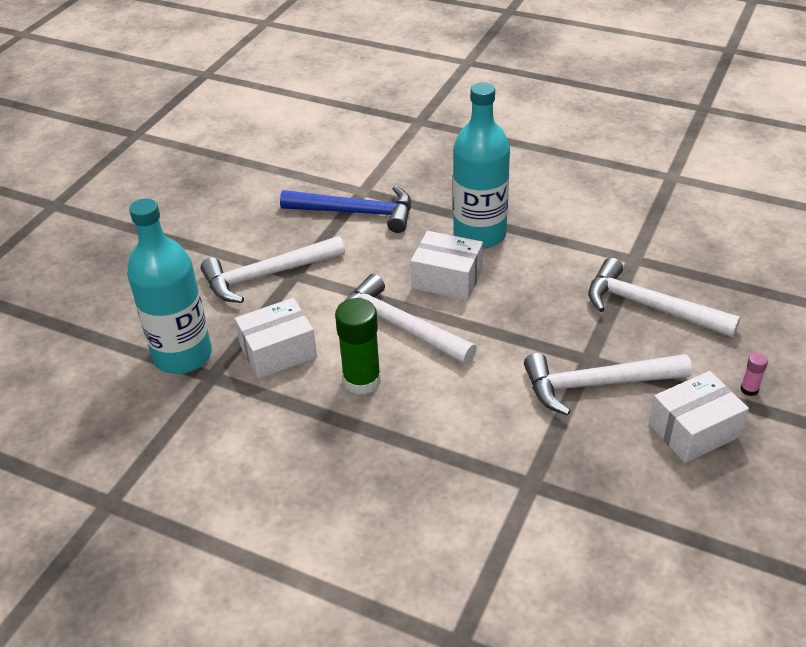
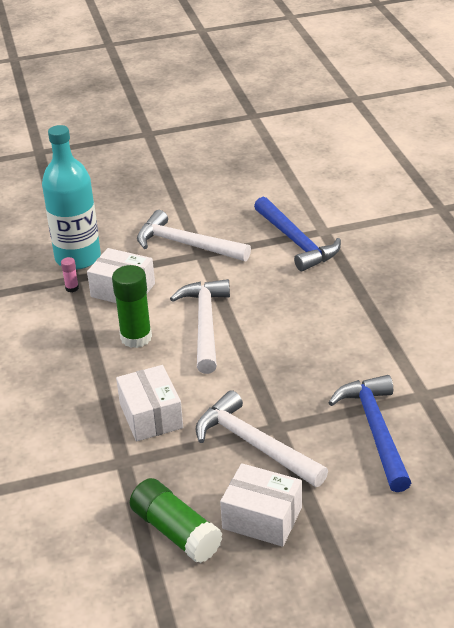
camera: 50 degrees right, 5 degrees down
white box [411,231,483,300] -> white box moved to [116,365,183,441]
turquoise bottle [453,82,510,249] -> none
white hammer [588,258,741,337] -> blue hammer [328,375,411,492]
pink glue stick [741,352,768,396] -> pink glue stick moved to [61,257,79,292]
none -> green glue stick [130,478,222,563]

